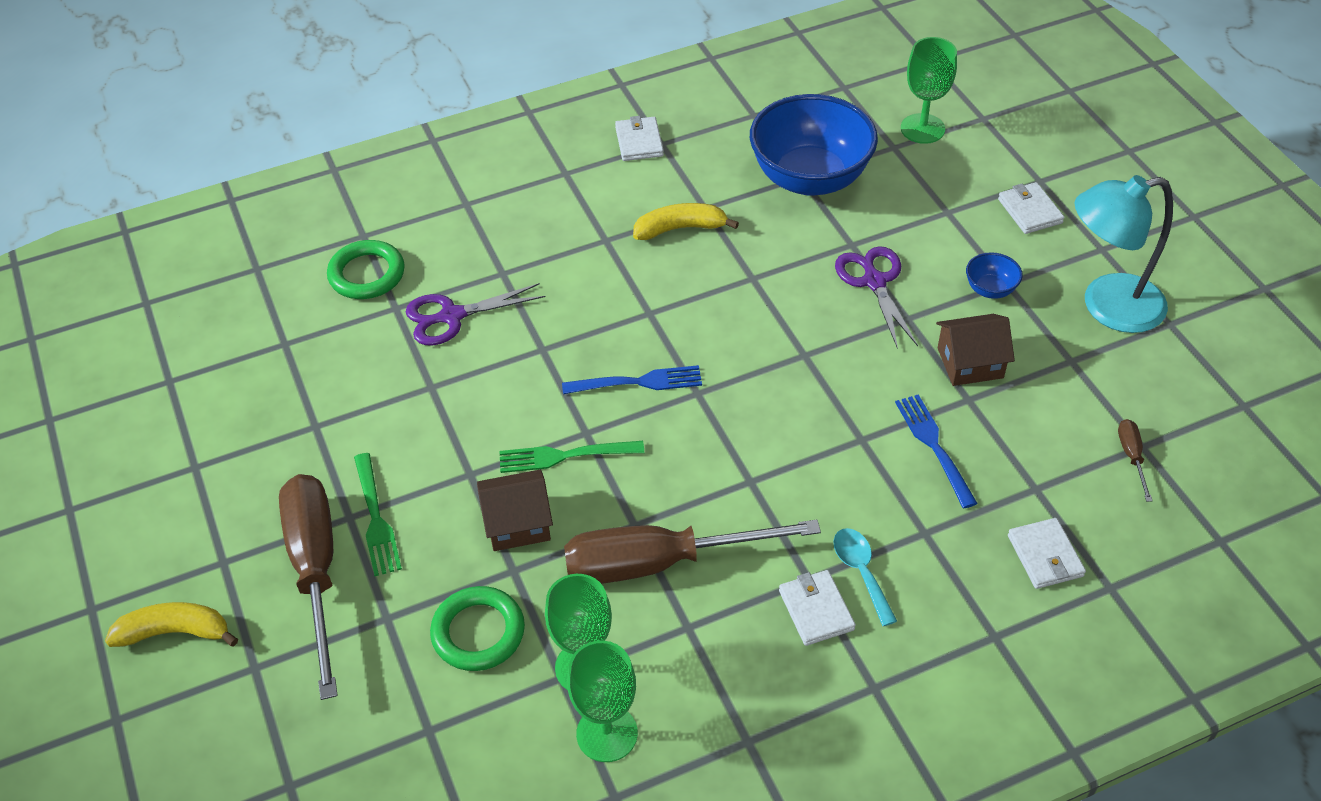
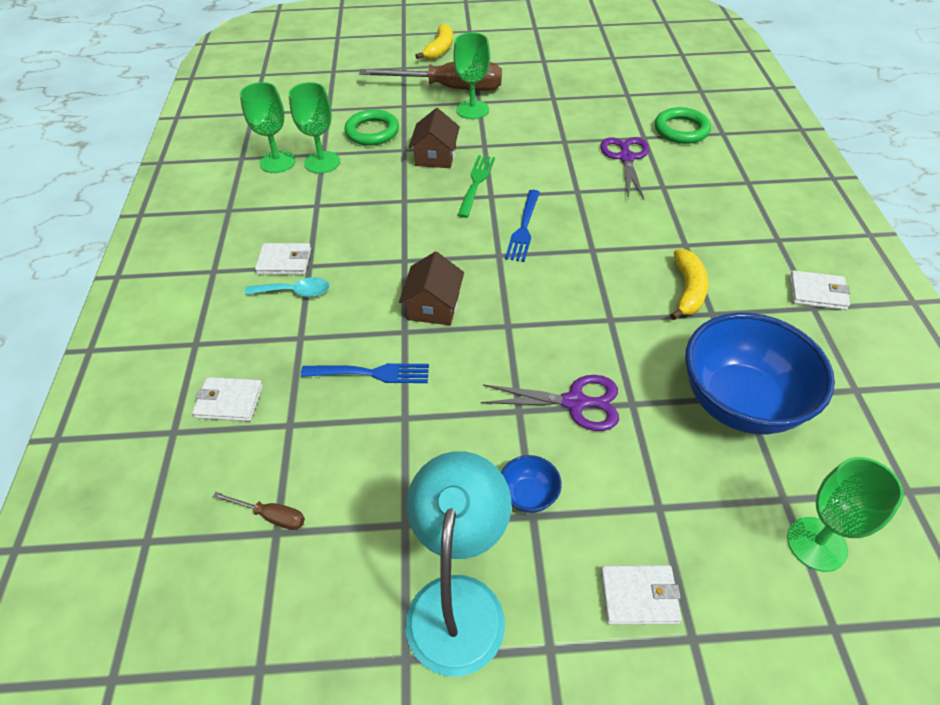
camera: 110 degrees right, 0 degrees up
green fork [354,453,402,576] -> green goblet [453,32,490,119]
brown screwdriver [564,520,821,584] -> none
brown house [936,314,1015,386] -> brown house moved to [399,251,464,325]

